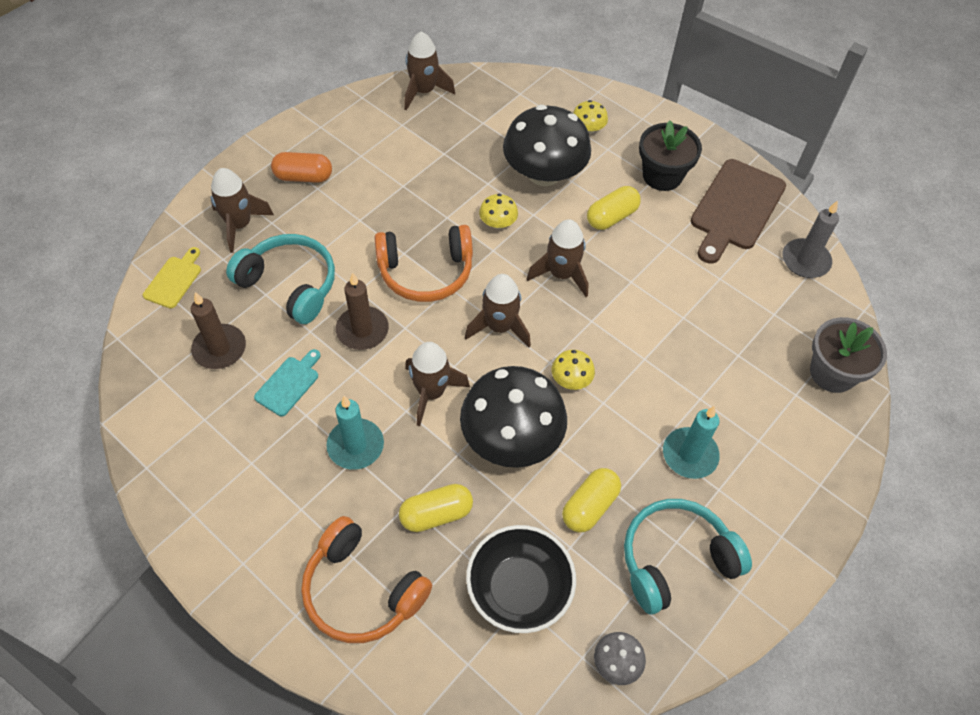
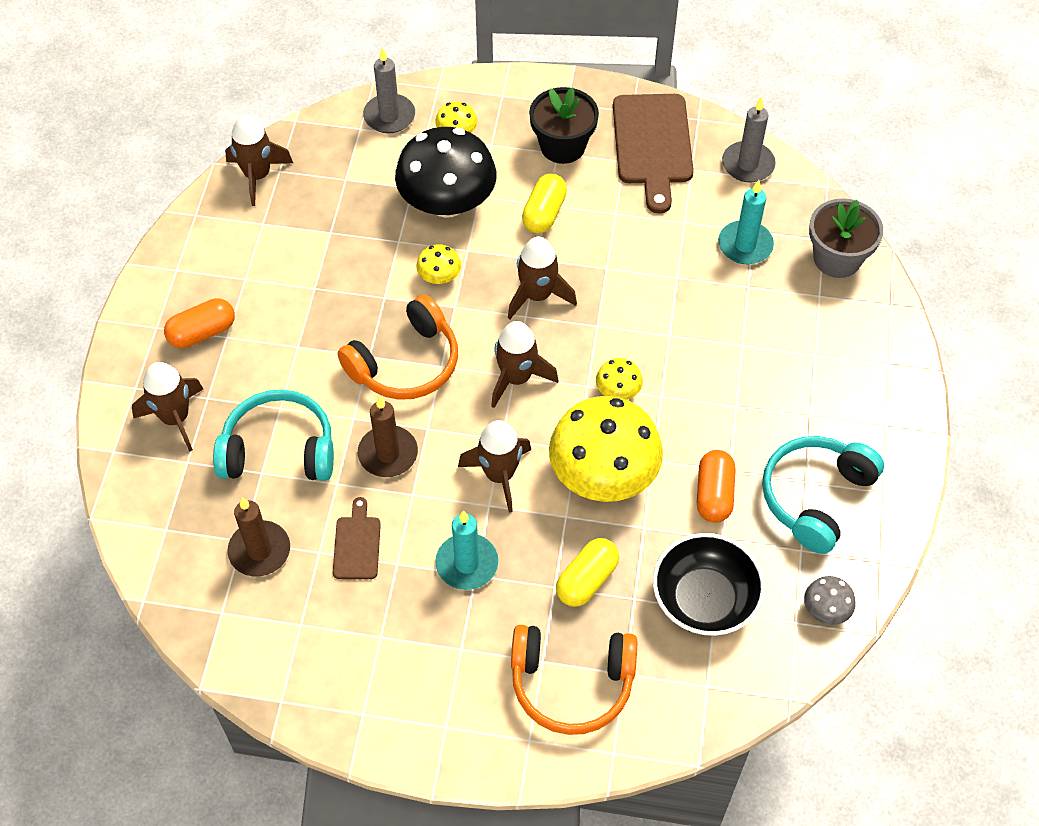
camera: 30 degrees left, 0 degrees up
yellow cutting board [143,247,201,309] -> none
turquoise cutting board [254,349,321,416] -> brown cutting board [333,497,381,579]
black mushroom [460,366,567,468] -> yellow mushroom [549,396,663,502]
yellow capsule [562,468,621,532] -> orange capsule [697,450,735,523]
turquoise candle [663,406,720,479] -> turquoise candle moved to [718,180,774,264]
none -> grey candle [363,47,415,133]

